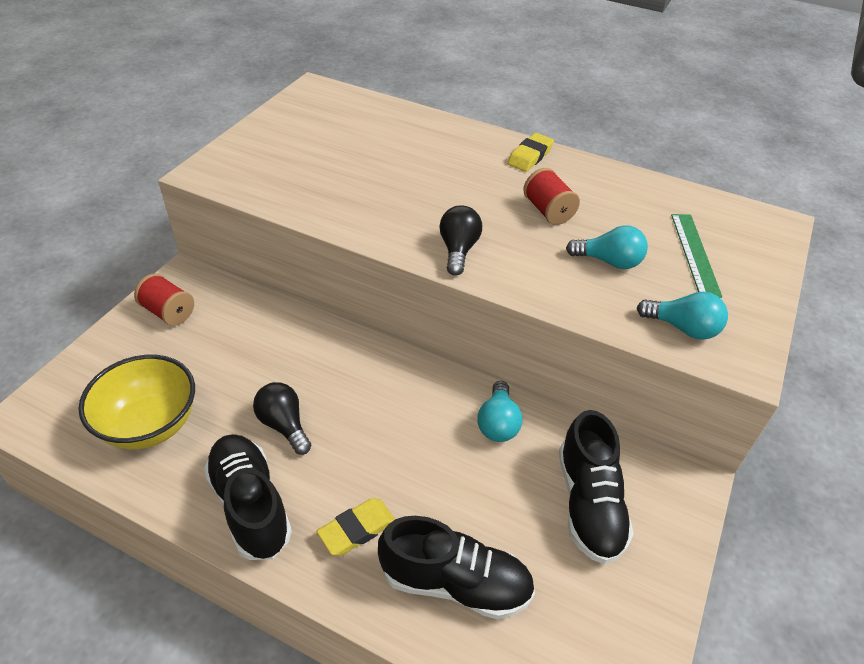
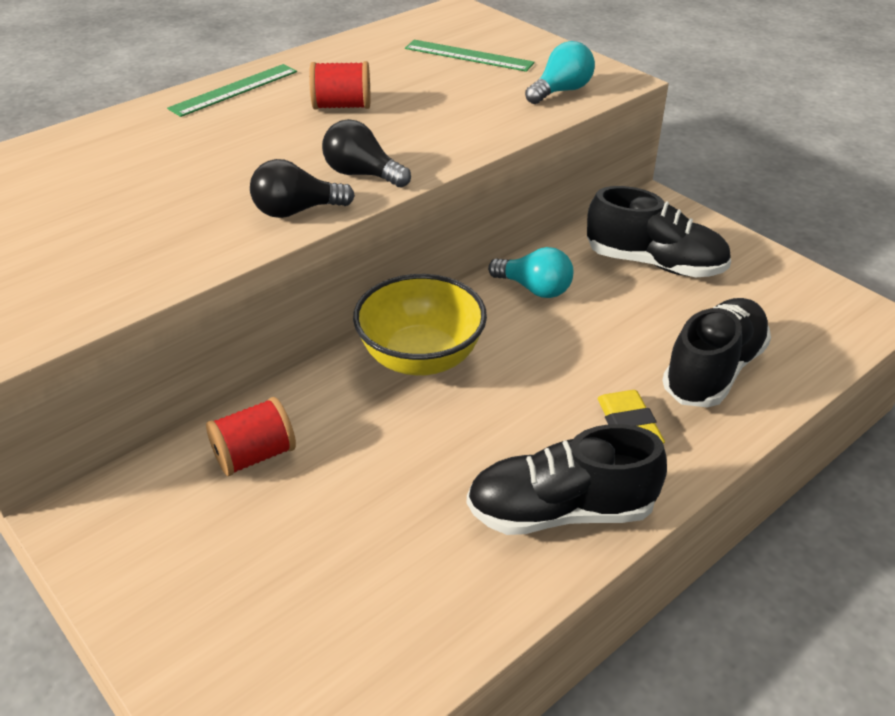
camera: 65 degrees left, 5 degrees down
yellow bowl [79,355,195,449] -> yellow bowl moved to [353,274,487,376]
red spool [134,274,194,326] -> red spool moved to [206,397,296,476]
black light bulb [253,382,312,455] -> black light bulb moved to [250,159,355,218]
yellow eraser [507,133,554,172] -> green ruler [167,64,297,117]
turquoise light bulb [566,225,648,269] -> none

